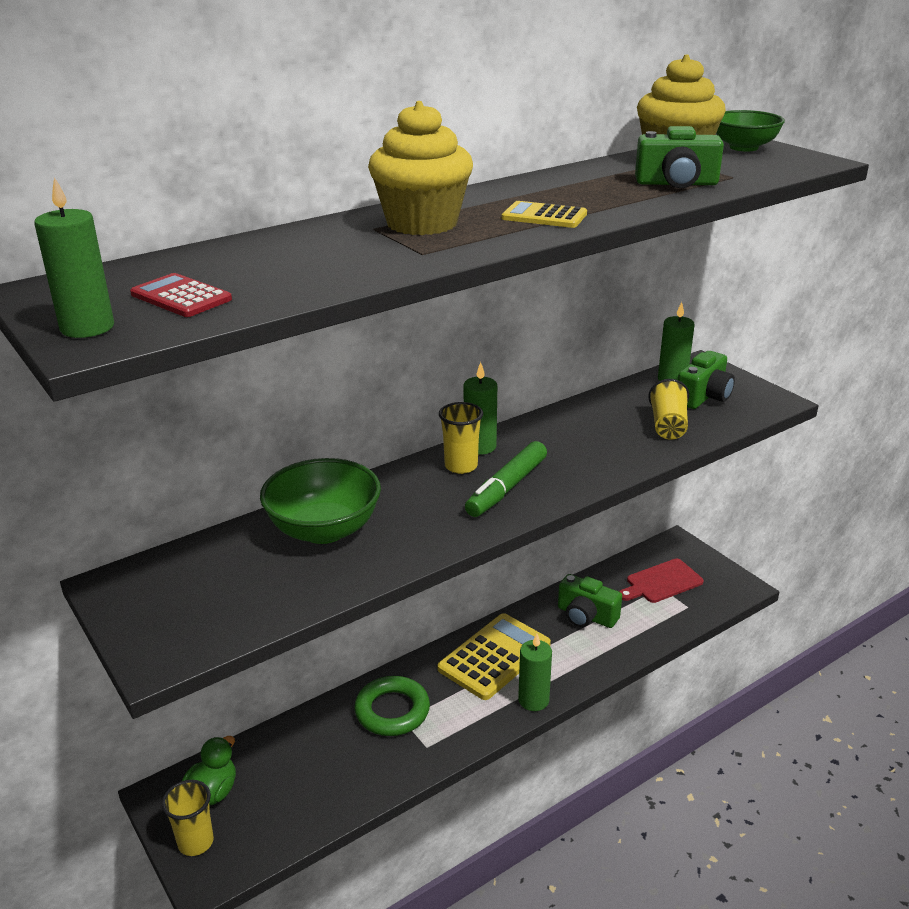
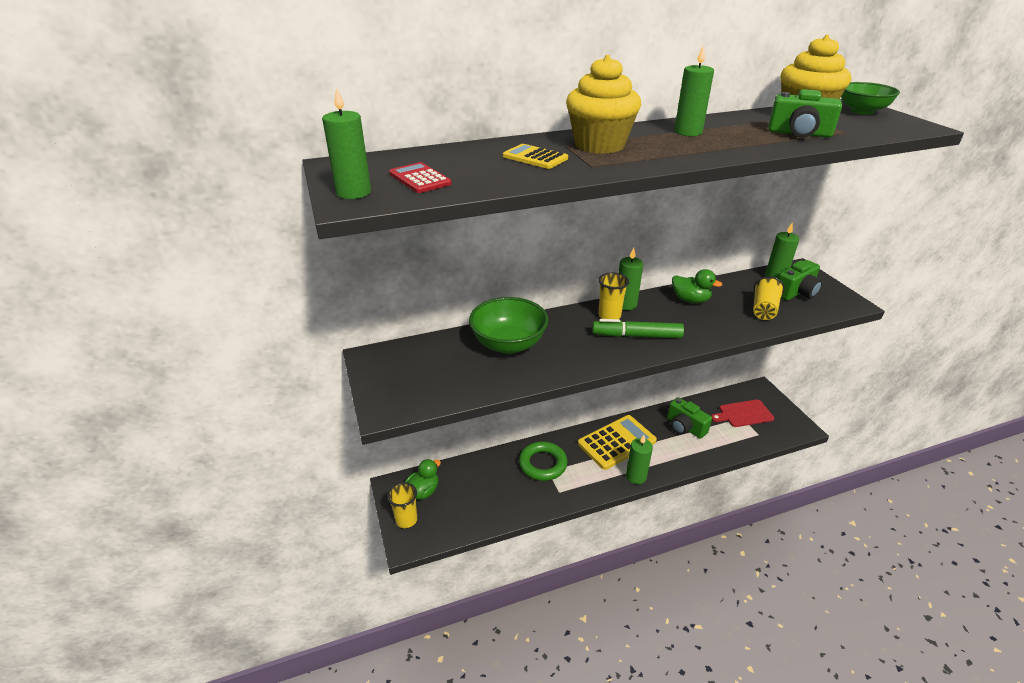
camera: 15 degrees right, 5 degrees up
green marker [465,441,547,517] -> green marker turned 45 degrees clockwise [592,319,684,338]
yellow calculator [502,201,587,228] -> yellow calculator moved to [503,144,568,169]
none -> green duck [672,269,722,303]
none -> green candle [674,46,714,136]

